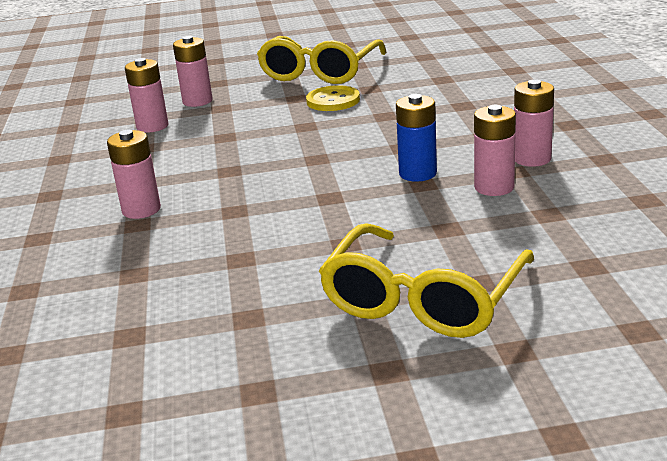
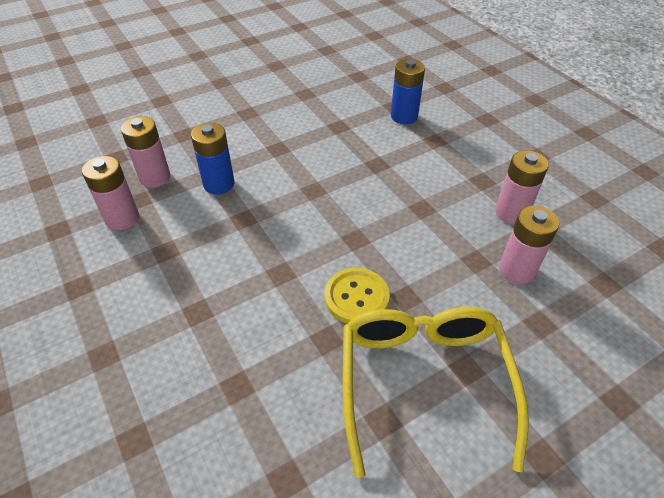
camera: 155 degrees right, 20 degrees up
pink battery [107,130,161,219] -> blue battery [391,59,425,124]
yellow glasses [319,223,534,338] -> none

